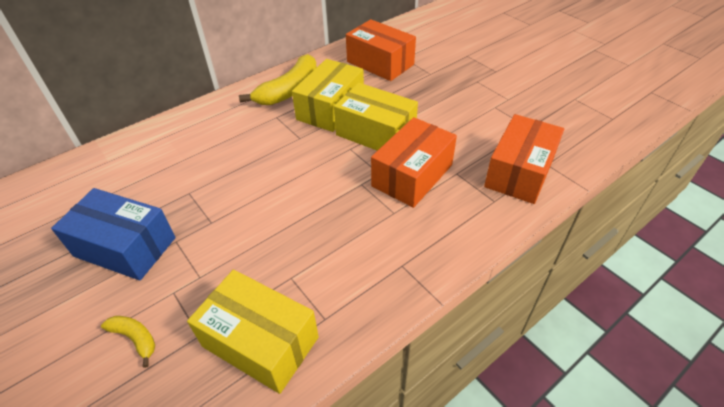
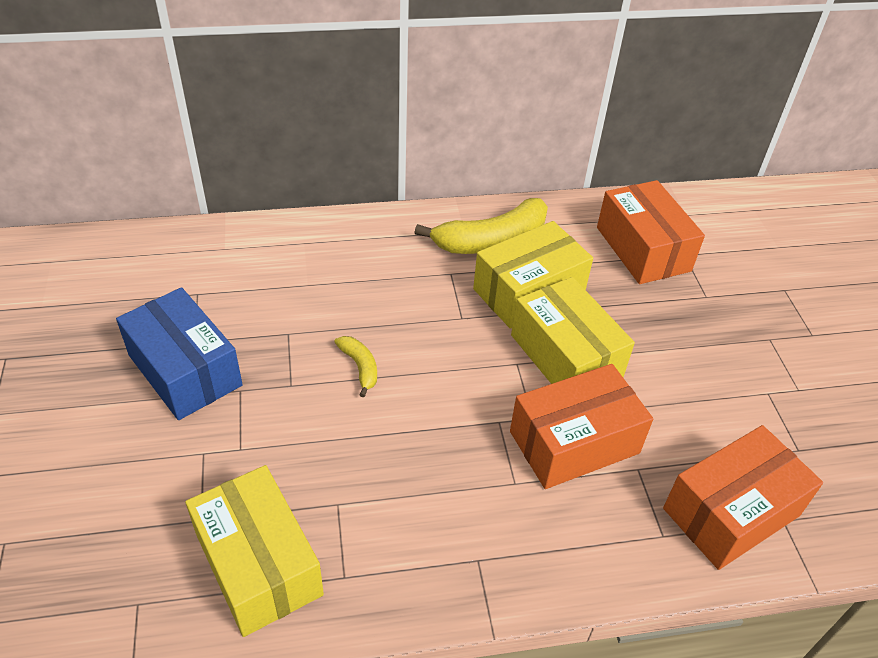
camera: 25 degrees right, 0 degrees up
yellow banana [101,316,155,368] -> yellow banana moved to [334,336,377,397]

